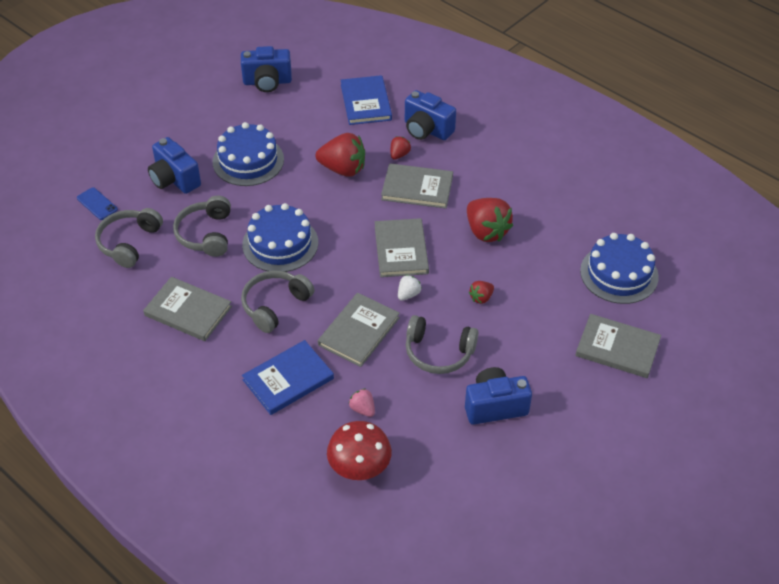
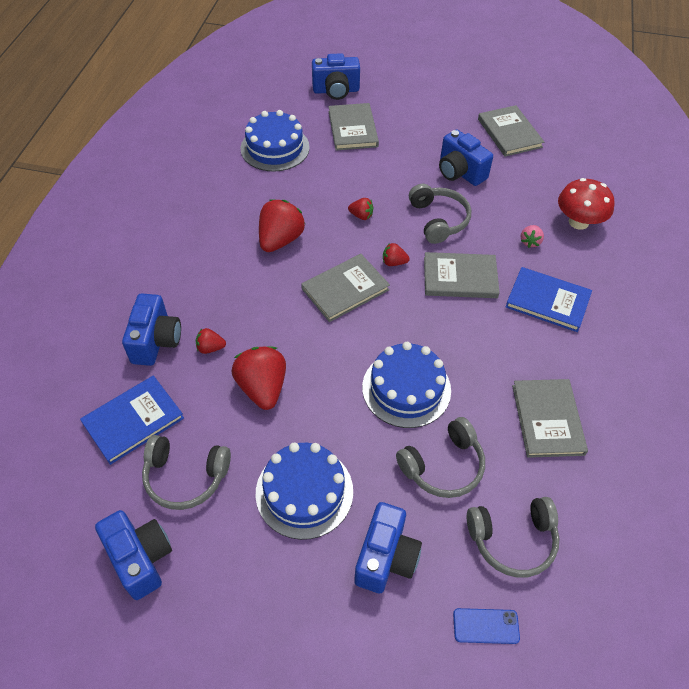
camera: 120 degrees left, 5 degrees up
blue phone [77,188,118,220] -> blue phone turned 75 degrees clockwise [453,608,520,644]
grey headphones [241,271,315,333] -> grey headphones moved to [142,435,231,510]
grey book [381,163,453,209] -> grey book moved to [478,105,544,157]
white strawberry [398,275,422,301] -> red strawberry [383,243,410,266]
none -> blue camera [312,53,360,100]

